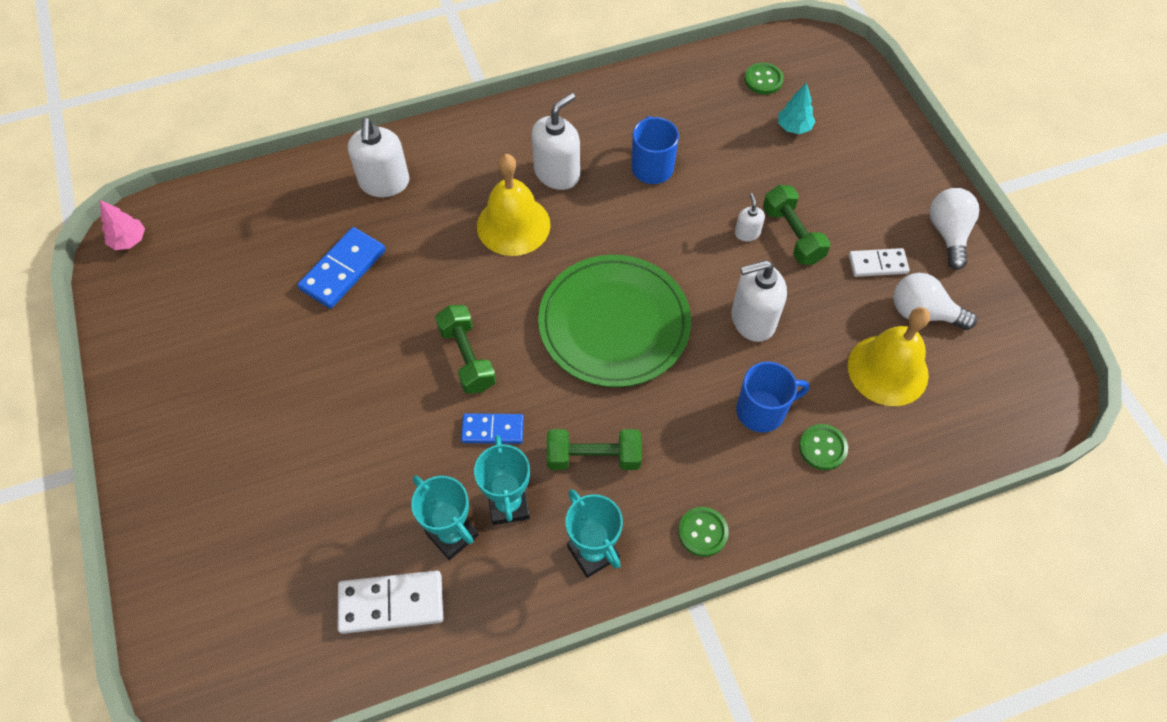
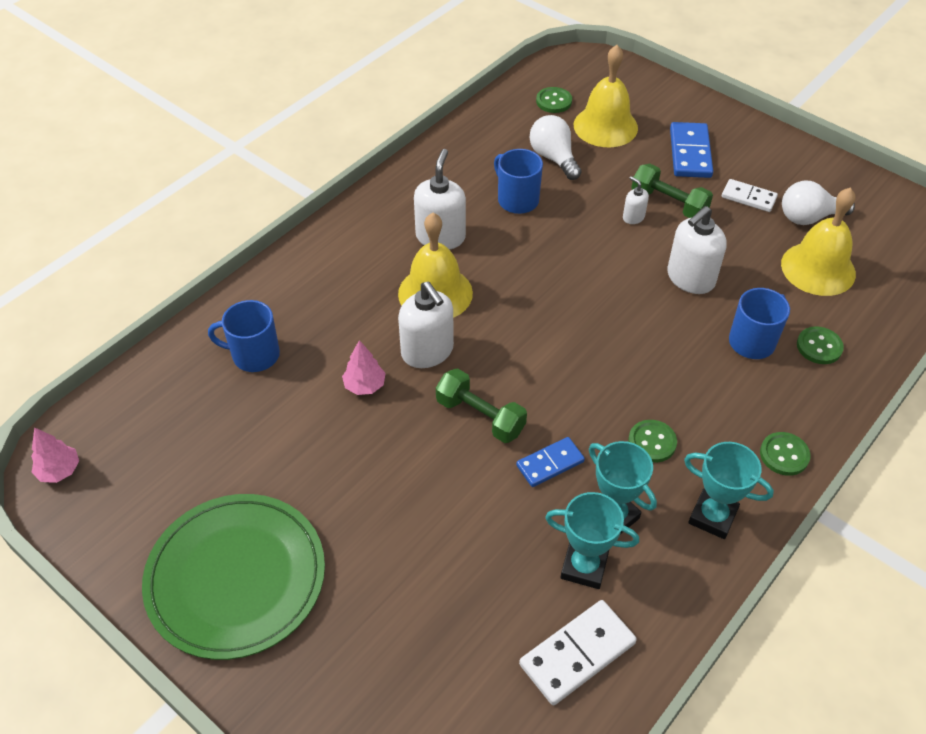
camera: 30 degrees left, 10 degrees down
blue domino [298,227,385,309] -> blue domino moved to [670,122,713,178]
white soap dispenser [348,118,409,197] -> white soap dispenser moved to [398,281,454,368]
green plate [538,255,691,387] -> green plate moved to [142,494,325,660]
green dumbbell [547,429,642,470] -> green button [628,420,677,463]
turquoise tree [778,83,815,134] -> yellow bell [574,45,638,147]
white domino [849,248,909,277] -> white domino turned 60 degrees clockwise [722,179,778,212]
white light bulb [930,188,979,270] -> white light bulb moved to [529,115,582,180]
none -> blue mug [208,300,280,372]
none -> pink tree [342,340,386,395]

